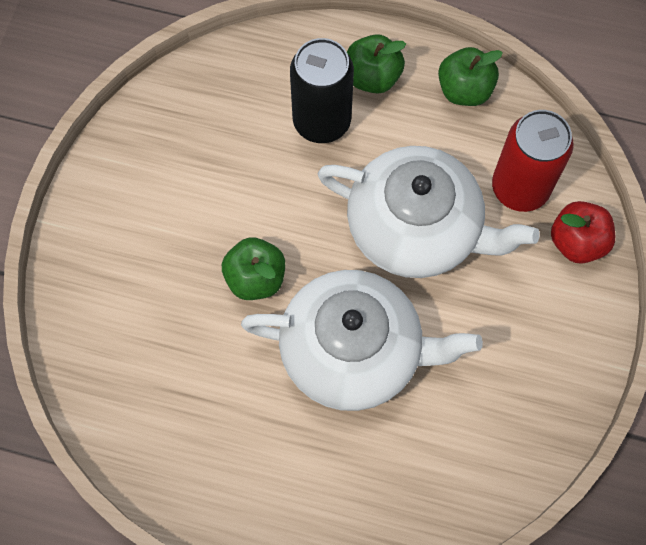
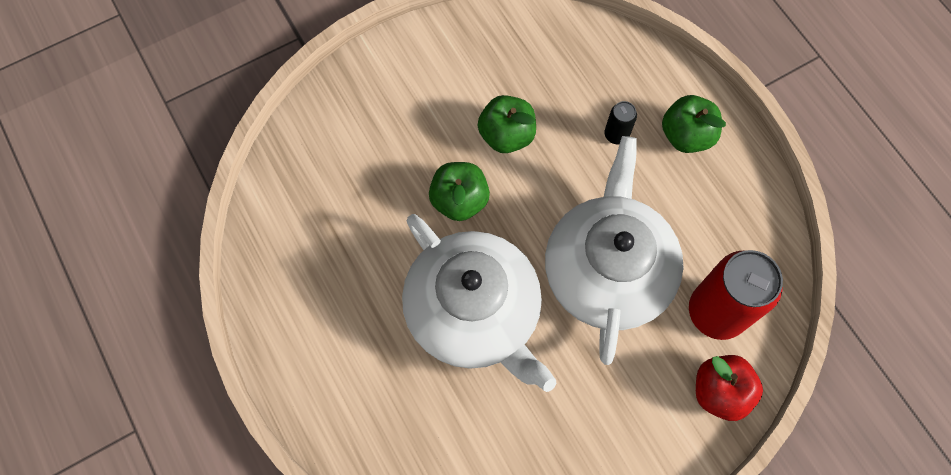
camera: 45 degrees right, 0 degrees up
black can [290,38,354,143] -> black can [604,101,637,145], size x0.45
white teapot [318,146,540,278] -> white teapot turned 150 degrees counterclockwise [545,136,683,365]
green apple [438,47,503,106] -> green apple moved to [478,95,536,153]

